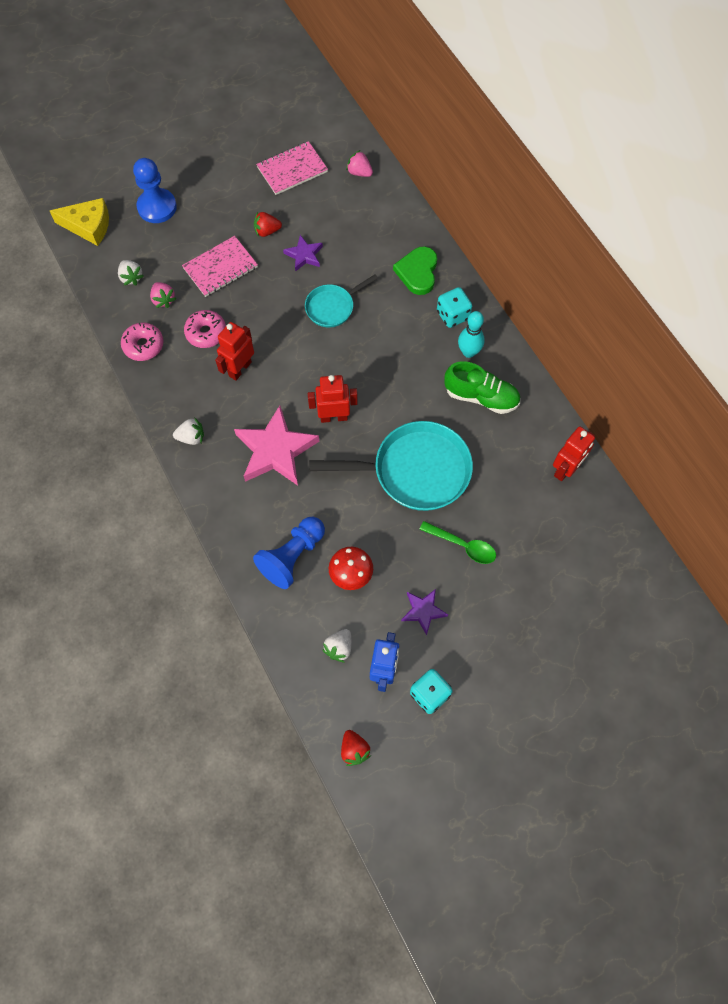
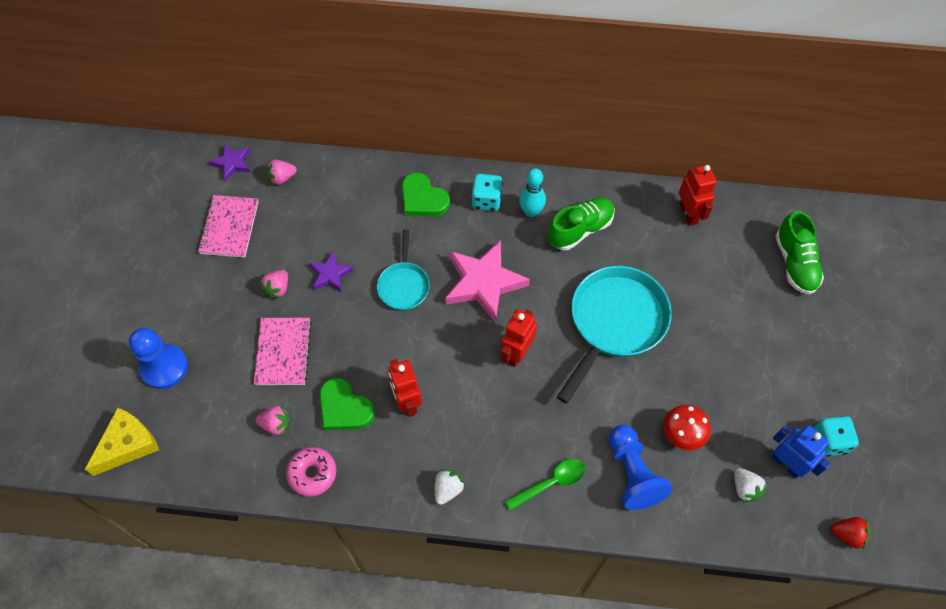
camera: 55 degrees left, 5 degrees down
white strawberry [118,260,144,285] -> none
pink donut [184,310,226,348] -> green heart [319,378,375,430]
pink star [234,406,319,486] -> pink star moved to [445,240,530,323]
red strawberry [254,212,282,237] -> pink strawberry [260,270,288,298]
purple star [401,589,448,635] -> purple star moved to [209,144,250,181]
green spoon [419,521,496,564] -> green spoon moved to [505,459,585,511]
none -> green shoe [775,211,824,295]

